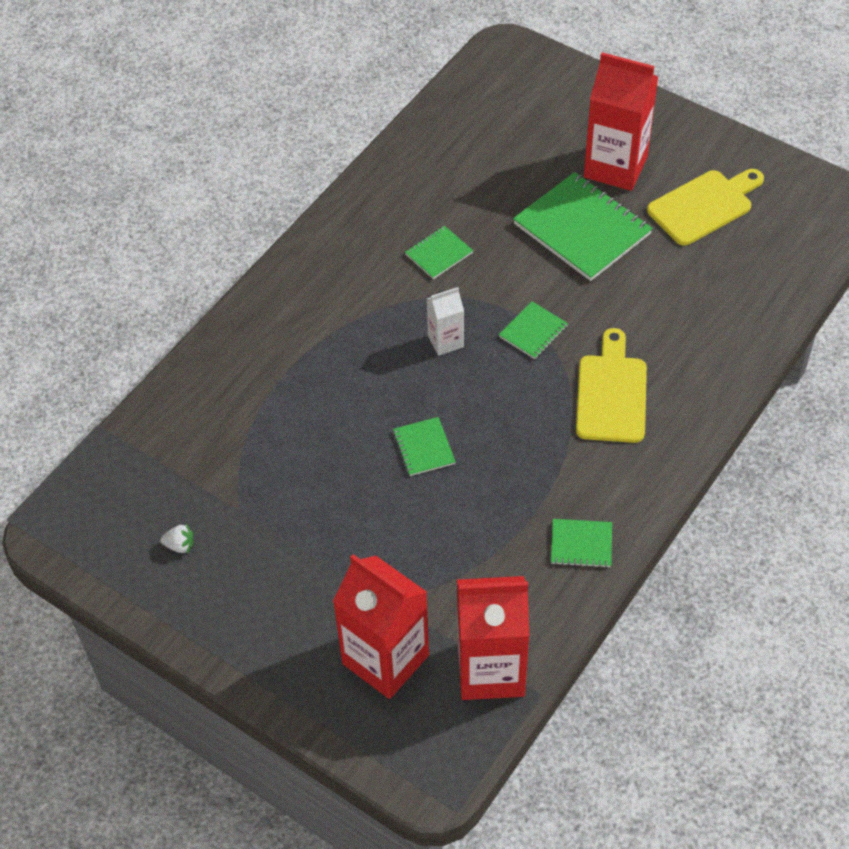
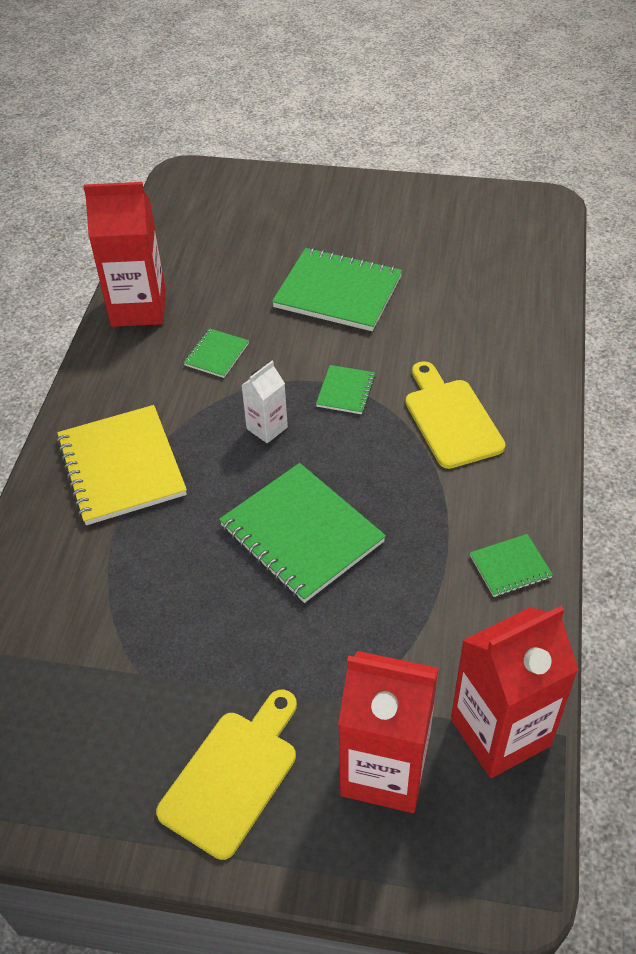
camera: 25 degrees left, 5 degrees down
white strawberry [160,524,193,554] -> none
green notebook [393,417,456,476] -> green notebook [219,463,386,603], size x2.05
red carton [584,52,659,191] -> red carton moved to [83,182,166,327]
yellow cutting board [647,169,764,246] -> yellow cutting board moved to [156,690,297,860]
none -> yellow notebook [57,405,187,525]

